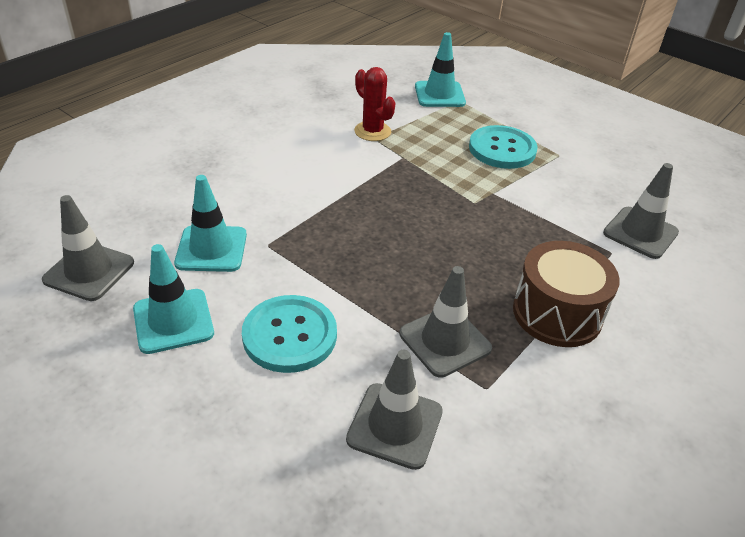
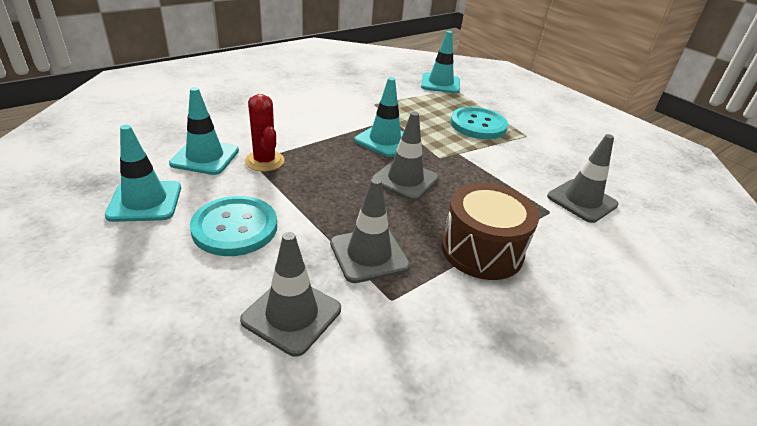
camera: 10 degrees right, 5 degrees down
grey traffic cone [42,195,134,301] -> grey traffic cone moved to [372,112,439,201]
red cactus [354,67,395,141] -> red cactus moved to [245,94,285,171]
none -> turquoise traffic cone [354,77,403,157]

